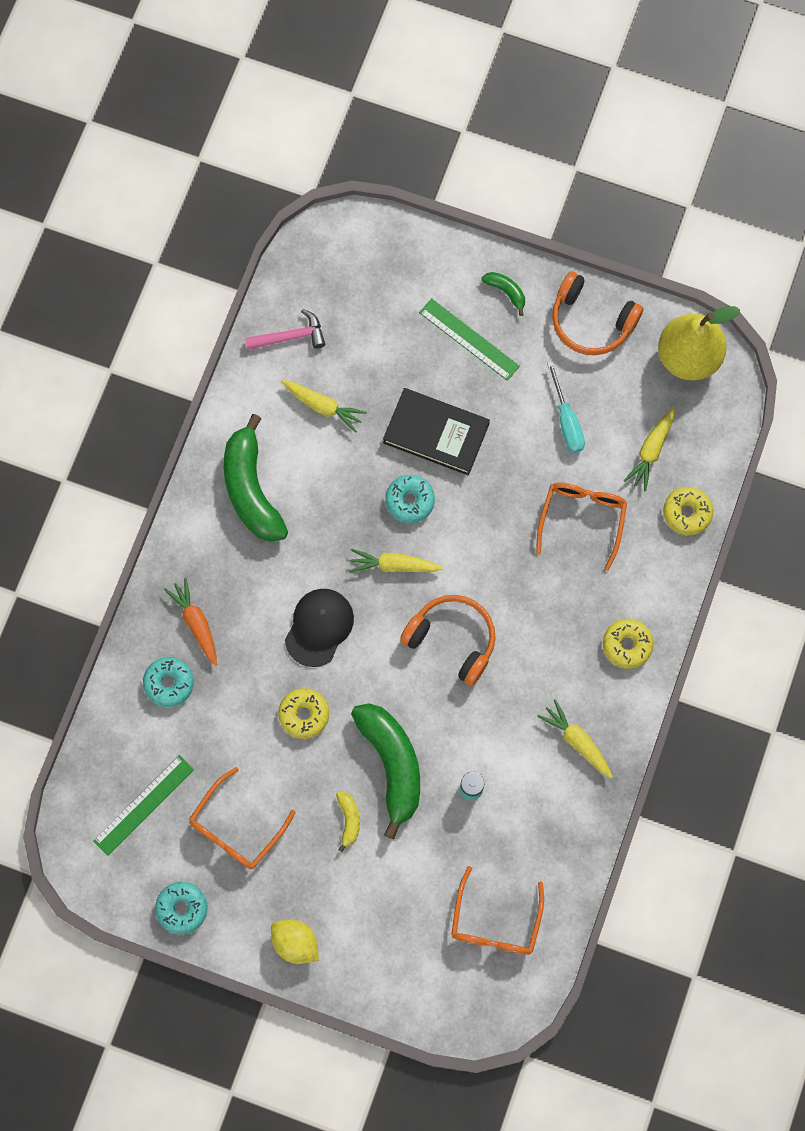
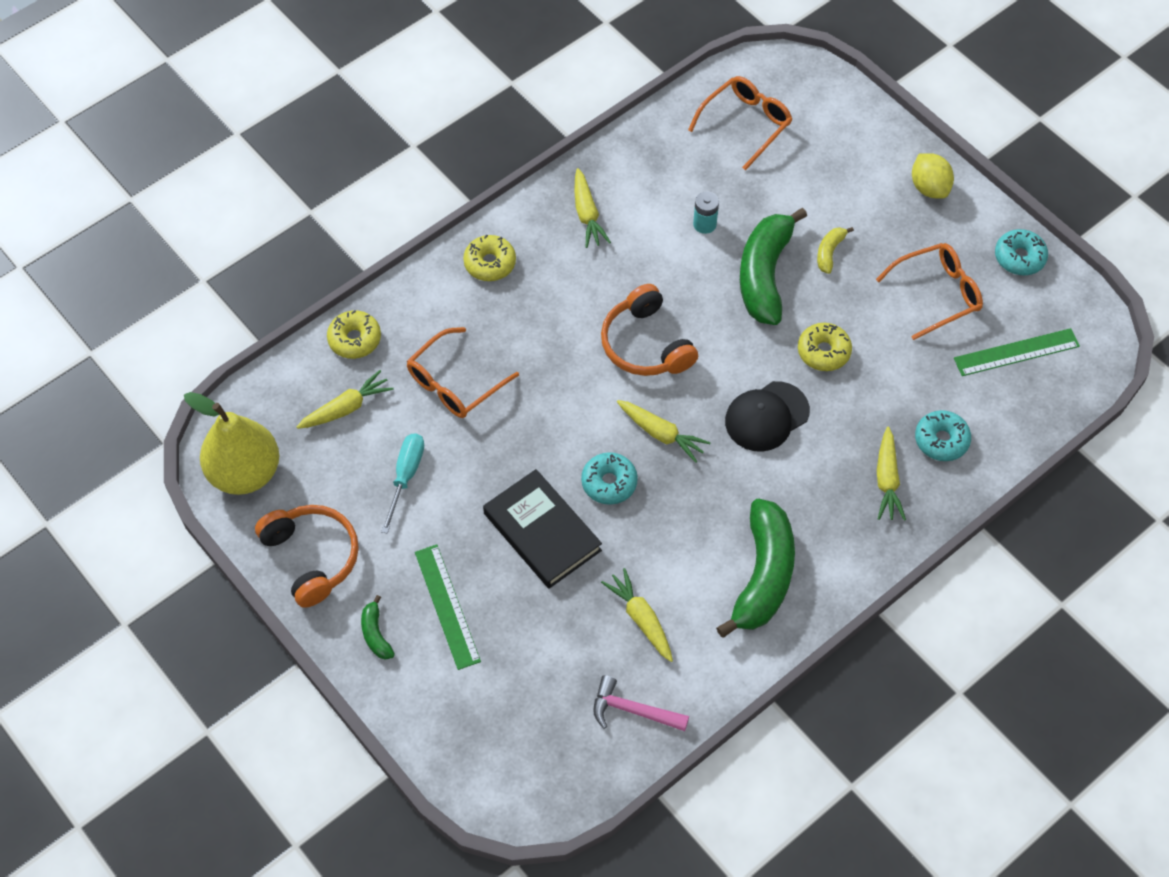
camera: 150 degrees left, 15 degrees down
orange carrot [164,578,217,666] -> yellow carrot [877,426,906,521]

